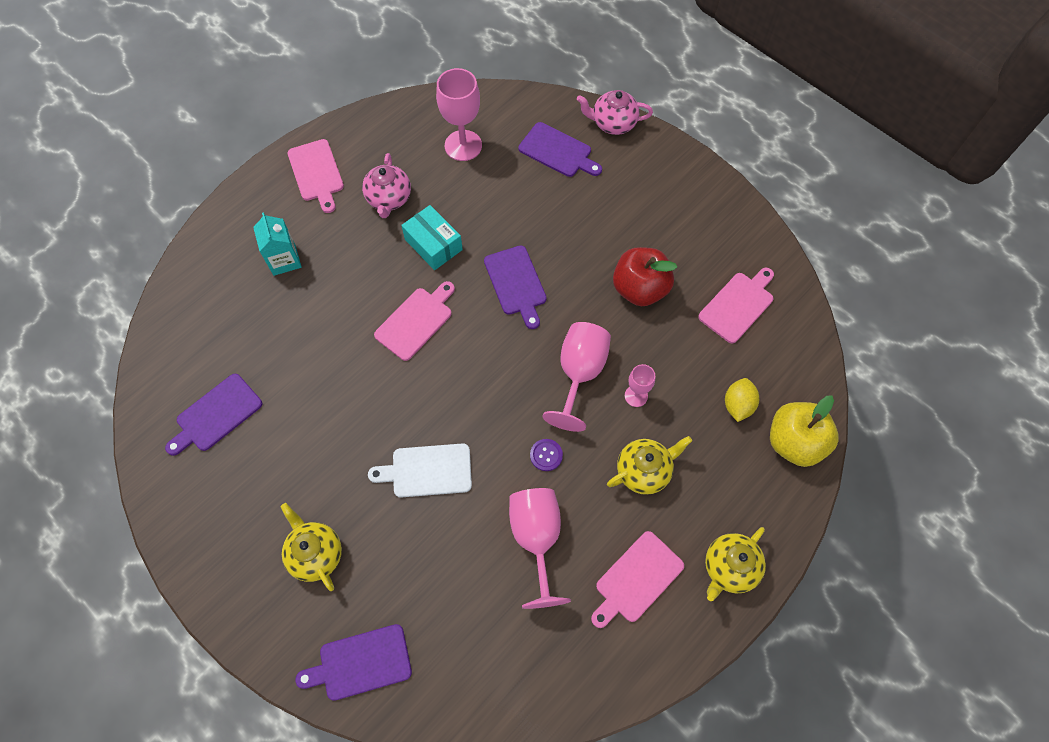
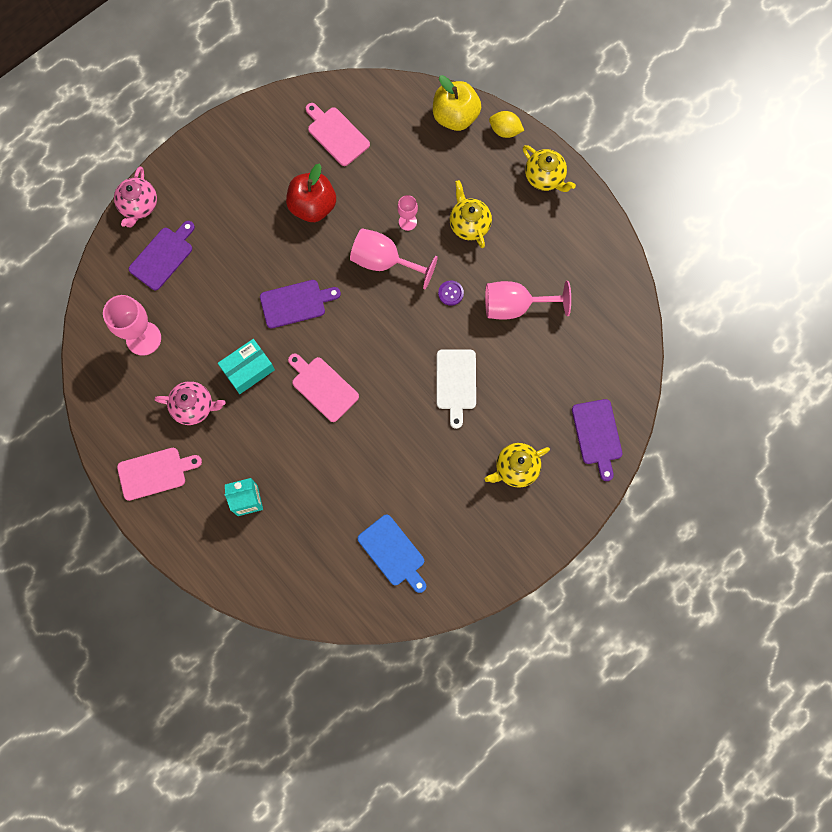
camera: 85 degrees left, 10 degrees up
purple cutting board [165,374,262,456] -> blue cutting board [358,515,426,593]
pink cutting board [591,531,684,628] -> none
yellow lemon [725,378,759,422] -> yellow lemon moved to [489,111,524,138]

